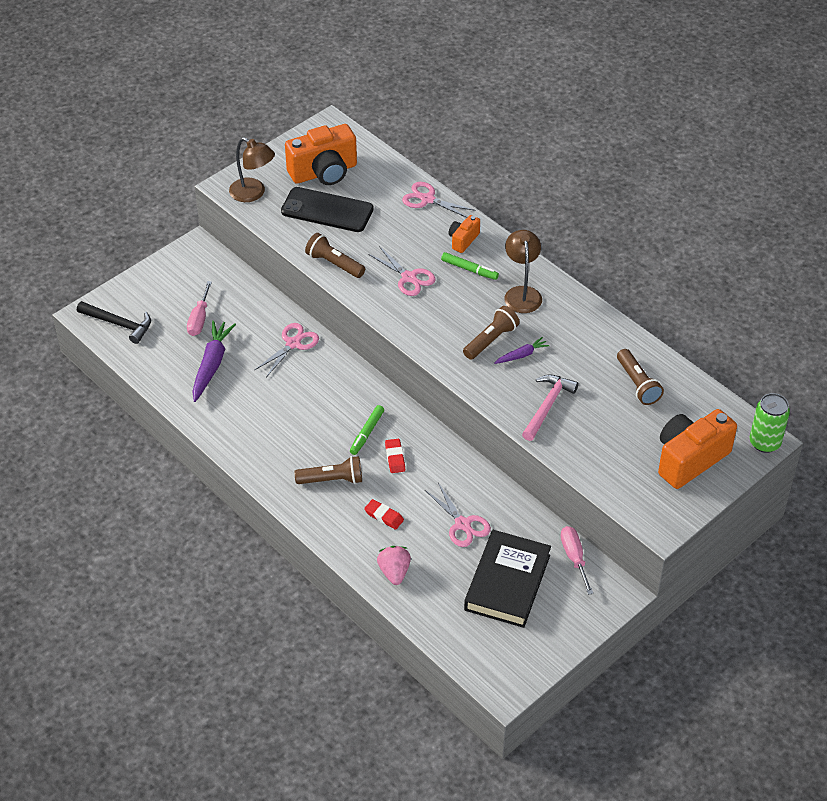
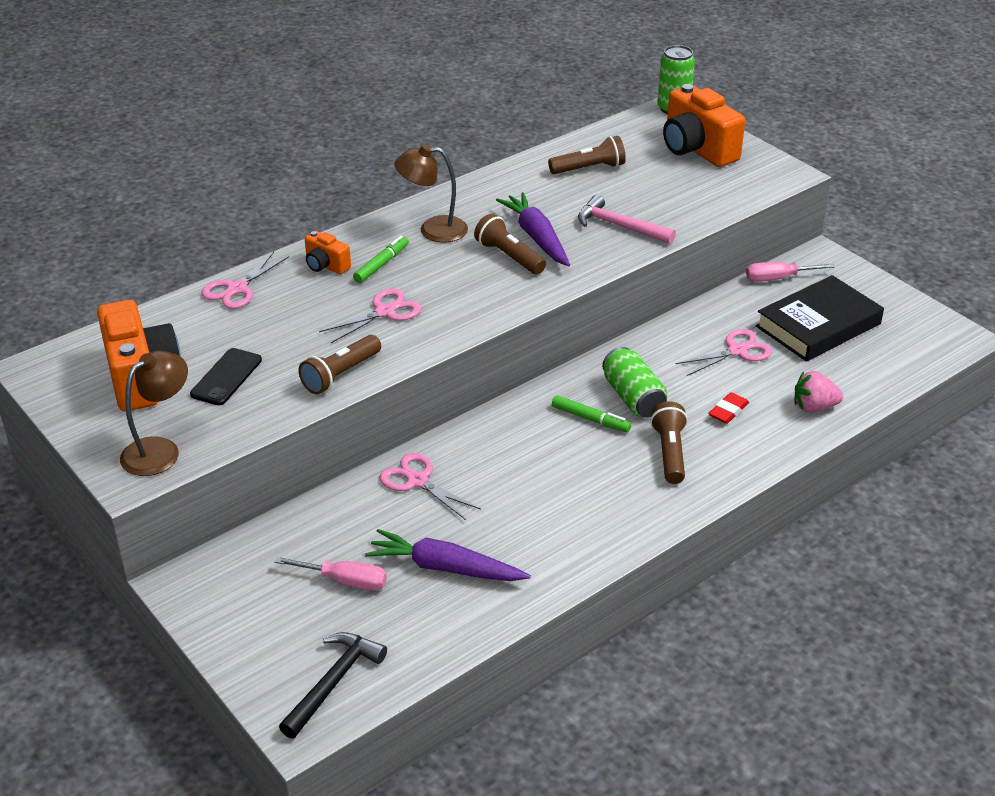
camera: 85 degrees left, 10 degrees down
black phone [281,187,374,232] -> black phone [190,348,262,405], size x0.63
red eraser [385,439,405,473] -> green can [602,347,667,418]
black book [464,530,551,628] -> black book turned 60 degrees counterclockwise [756,275,884,361]
purple carrot [494,337,550,364] -> purple carrot [496,192,570,266], size x1.86

